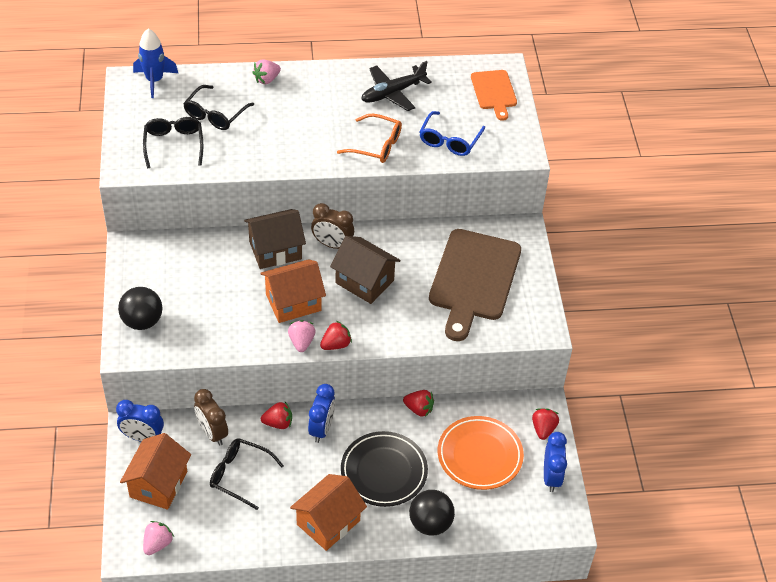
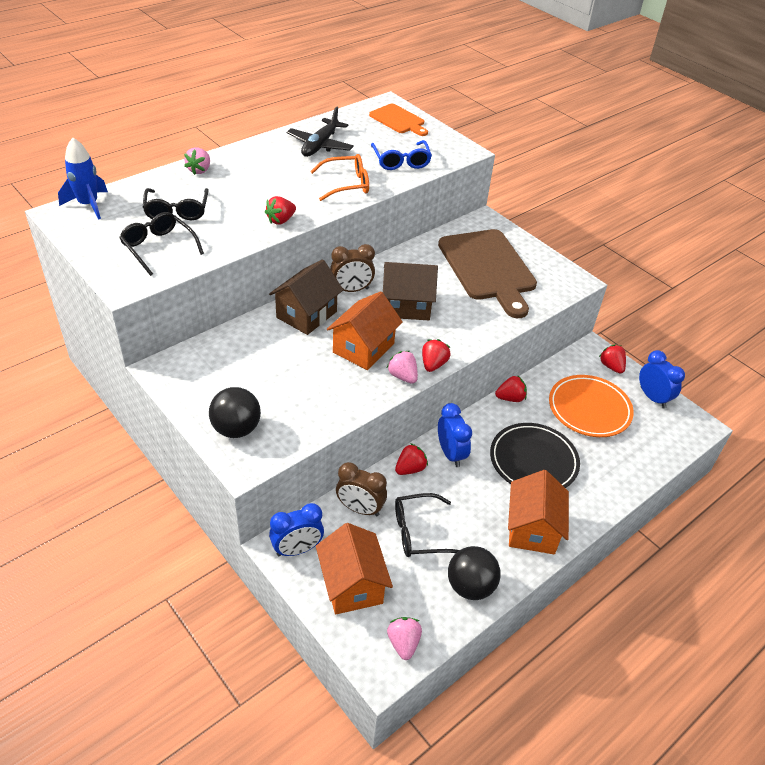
camera: 35 degrees left, 5 degrees down
black ball [409,490,455,536] -> black ball moved to [448,546,501,600]
none -> red strawberry [265,196,296,225]

